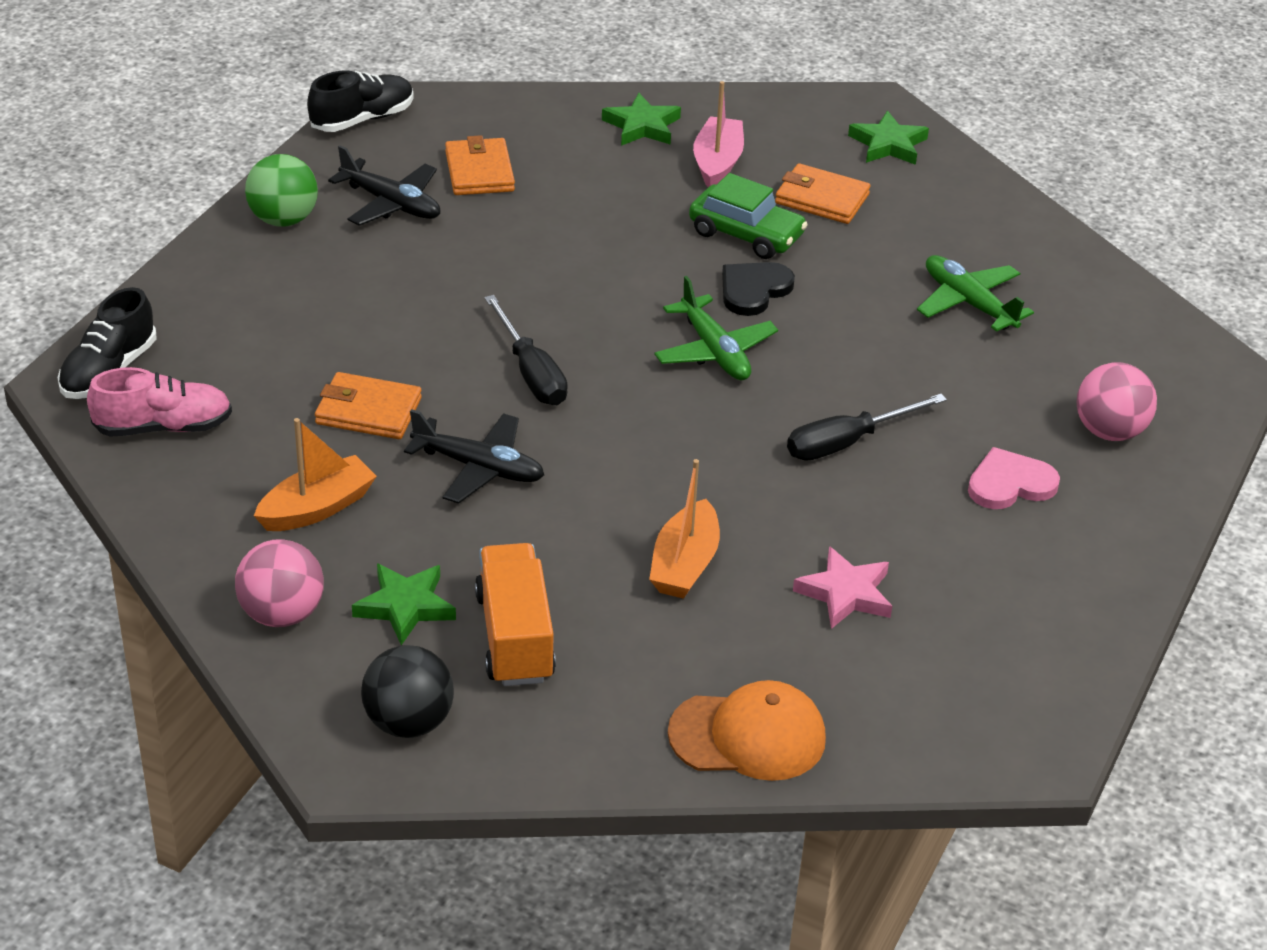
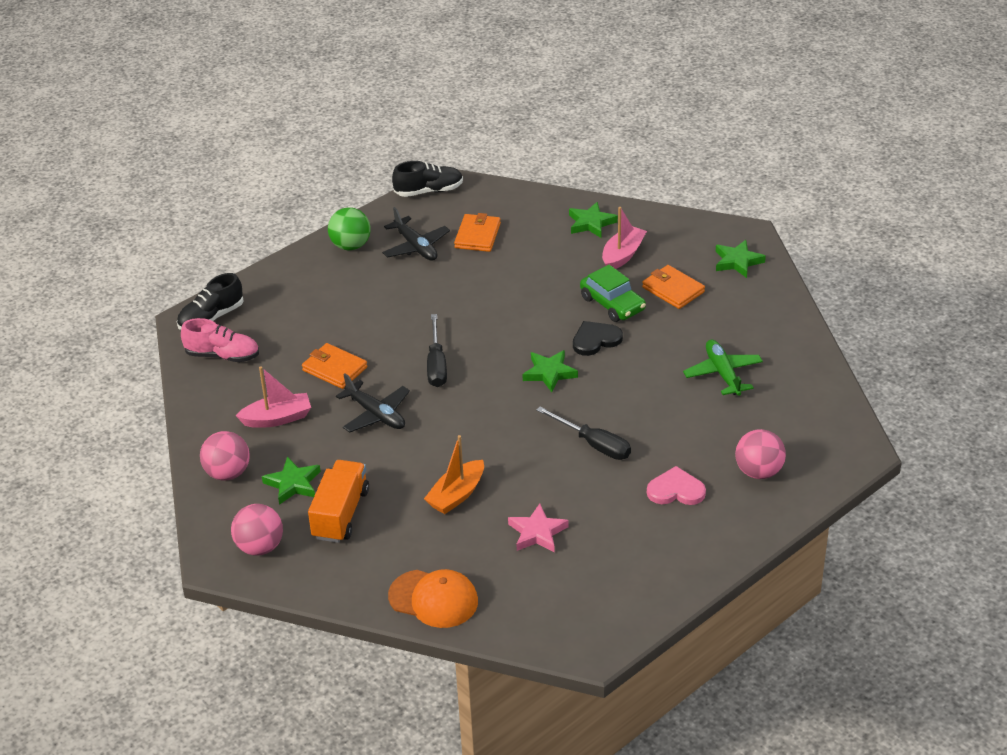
camera: 25 degrees right, 0 degrees up
orange boat [254,418,377,531] -> pink boat [236,366,311,428]
black ball [361,645,454,738] -> pink ball [231,504,283,555]
green plane [654,276,778,380] -> green star [523,350,578,392]
black screwdriver [787,394,947,460] -> black screwdriver turned 135 degrees counterclockwise [536,406,631,460]

